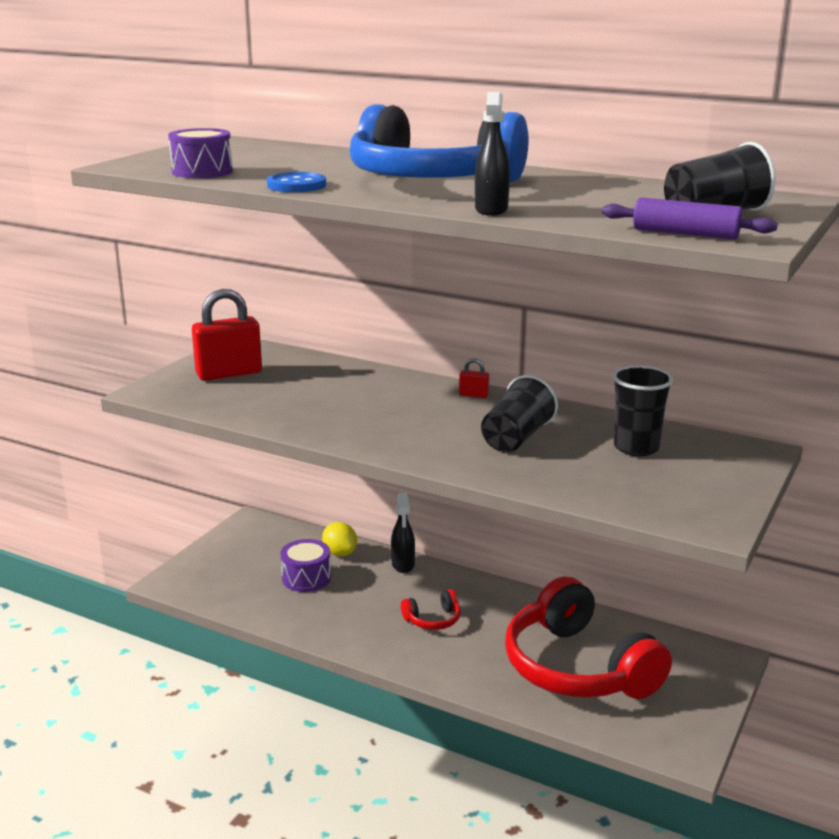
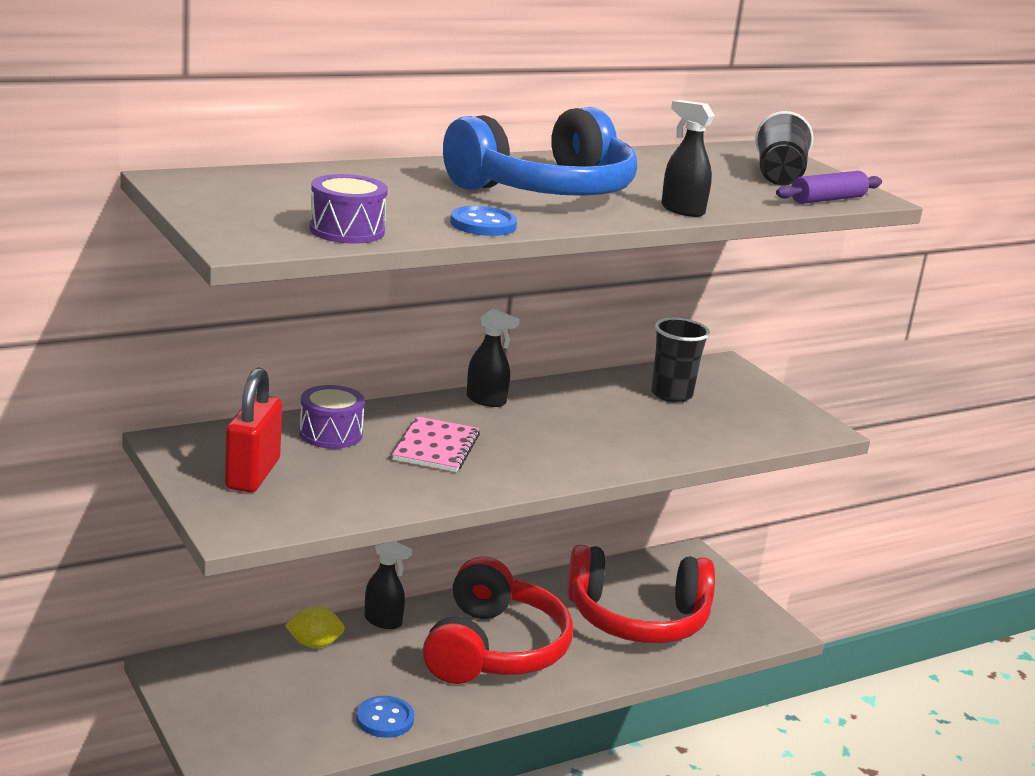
camera: 60 degrees left, 0 degrees up
purple drum [280,539,331,592] -> purple drum moved to [299,385,365,449]
red headphones [401,589,461,630] -> red headphones [423,556,573,684], size x2.49
red padlock [459,358,489,398] -> black spray bottle [467,309,520,407]
black cup [481,375,558,453] -> none
none -> blue button [356,696,414,738]
none -> pink notebook [392,416,480,472]

